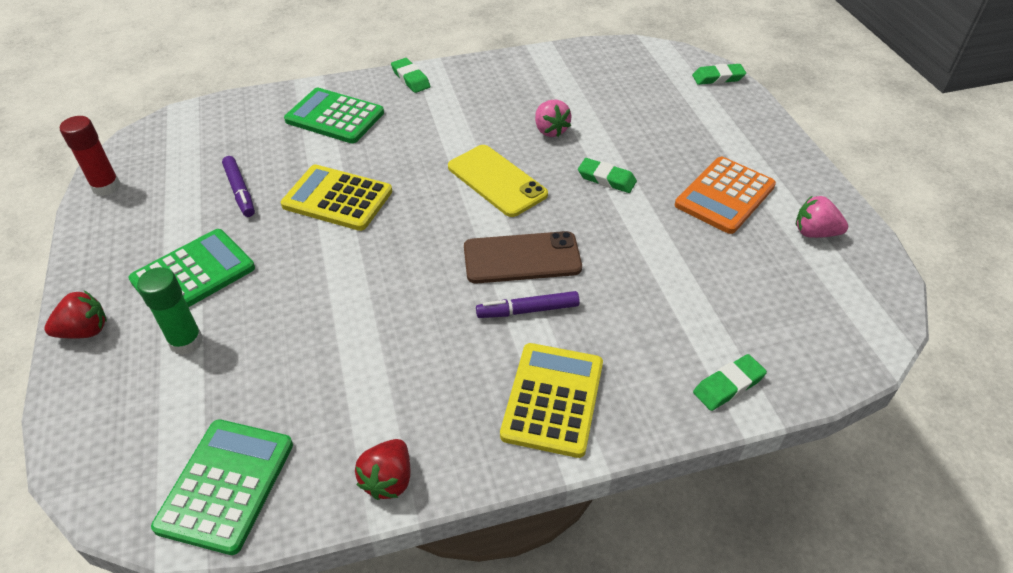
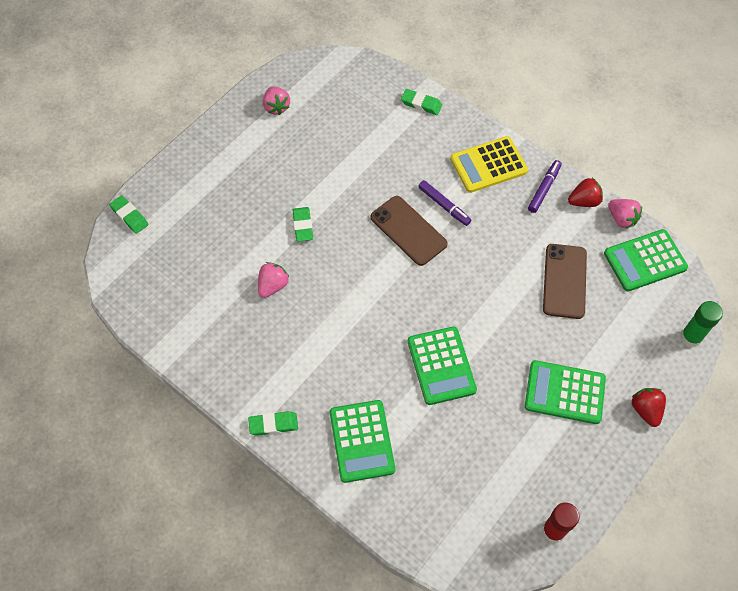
camera: 125 degrees left, 15 degrees up
red strawberry [44,291,107,339] -> red strawberry turned 45 degrees clockwise [632,388,666,427]
green glue stick [137,267,203,355] -> green glue stick moved to [680,301,723,347]
purple marker [222,156,255,217] -> purple marker moved to [528,160,562,213]
yellow calculator [281,165,392,231] -> green calculator [408,327,477,405]
green eraser [391,58,431,93] -> green eraser turned 60 degrees clockwise [248,411,298,436]
yellow phone [448,145,548,217] -> none
orange calculator [675,157,776,234] -> none
none -> brown phone [543,244,587,319]
none -> pink strawberry [608,199,642,229]

